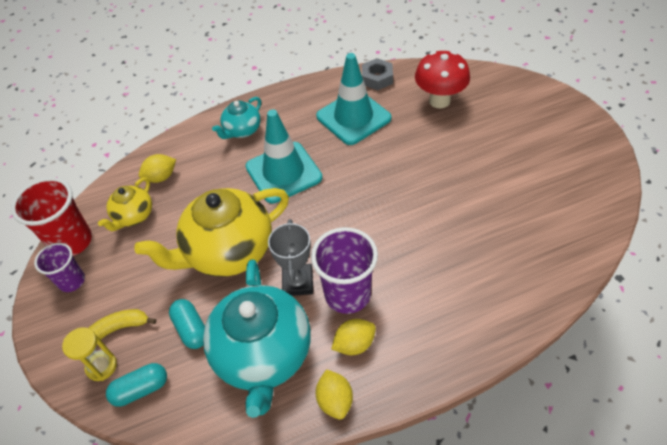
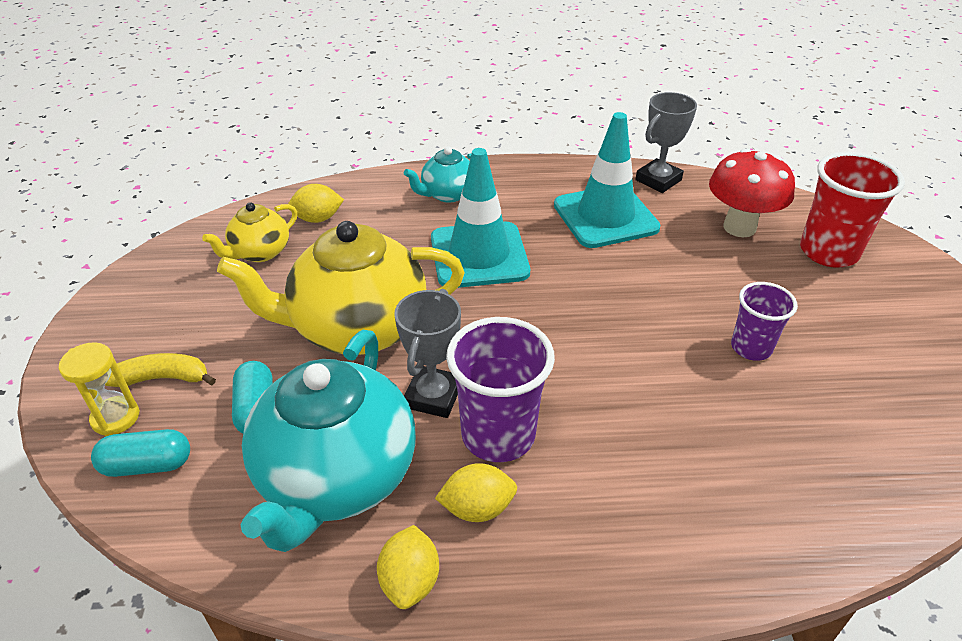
camera: 15 degrees right, 10 degrees down
red cup [11,178,92,256] -> red cup moved to [800,152,905,268]
purple cup [34,243,85,292] -> purple cup moved to [731,282,798,361]
grey nut [362,58,393,90] -> grey trophy [635,92,697,193]

